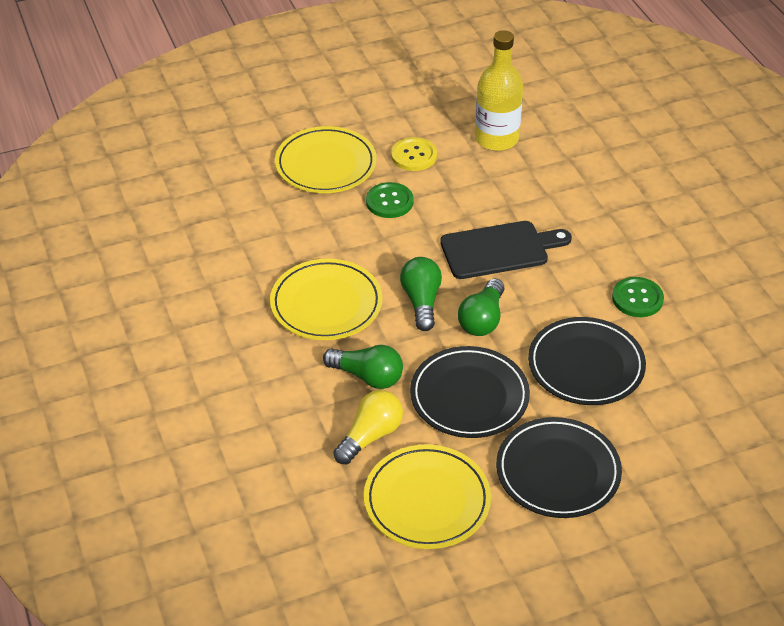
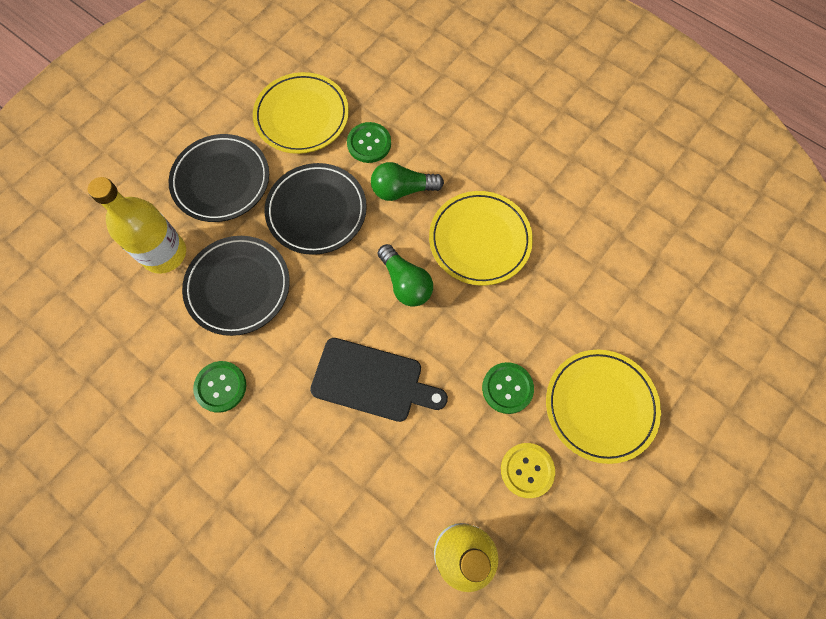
camera: 150 degrees right, 25 degrees up
yellow light bulb [333,390,403,464] -> green button [347,122,391,163]
black cutting board [440,221,572,279] -> black cutting board turned 120 degrees counterclockwise [310,338,448,422]
green light bulb [458,278,505,336] -> none
none -> yellow bottle [88,177,186,274]

